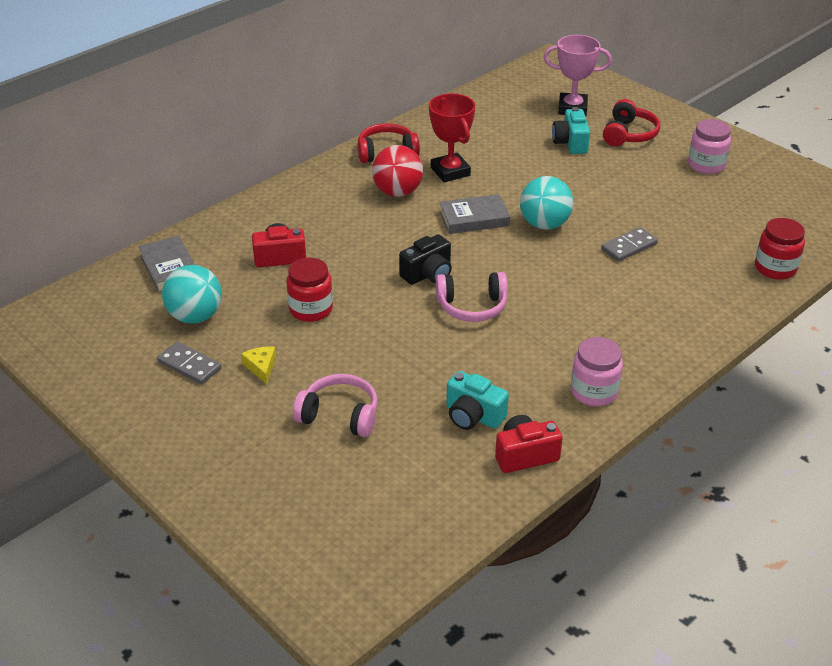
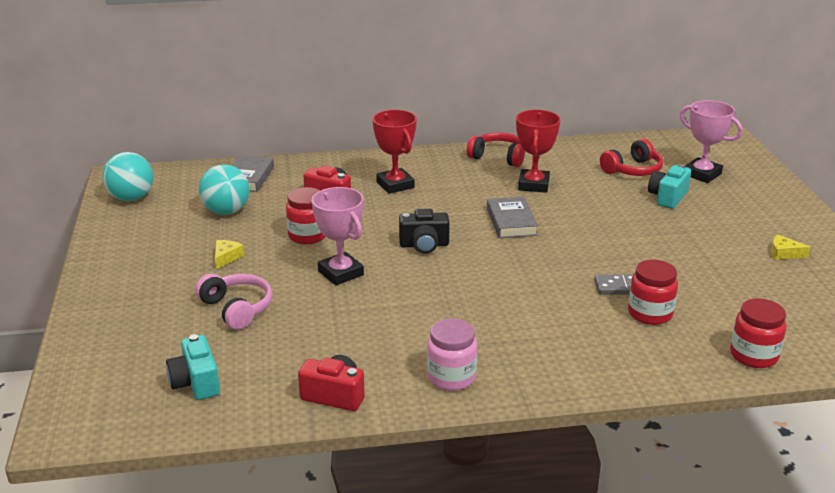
camera: 35 degrees right, 10 degrees down
grey domino [157,342,221,384] -> none
red ball [372,145,423,197] -> none
pink headphones [436,272,508,322] -> none
grey book [439,194,510,234] -> grey book turned 60 degrees clockwise [487,197,538,238]
turquoise camera [446,371,509,430] -> turquoise camera moved to [166,334,220,400]
turquoise ball [520,176,573,230] -> turquoise ball moved to [102,152,153,201]
red headphones [603,99,660,146] -> red headphones moved to [600,139,663,176]
pink jar [688,119,731,174] -> yellow cheese [771,234,811,260]
none -> pink trophy [312,187,364,285]
none -> red trophy [372,110,417,194]
none -> red jar [628,260,678,325]

